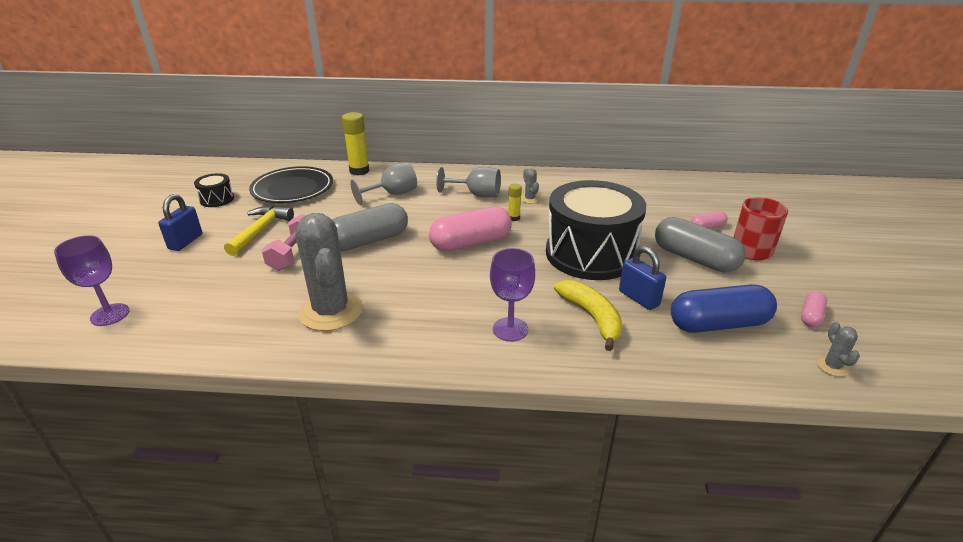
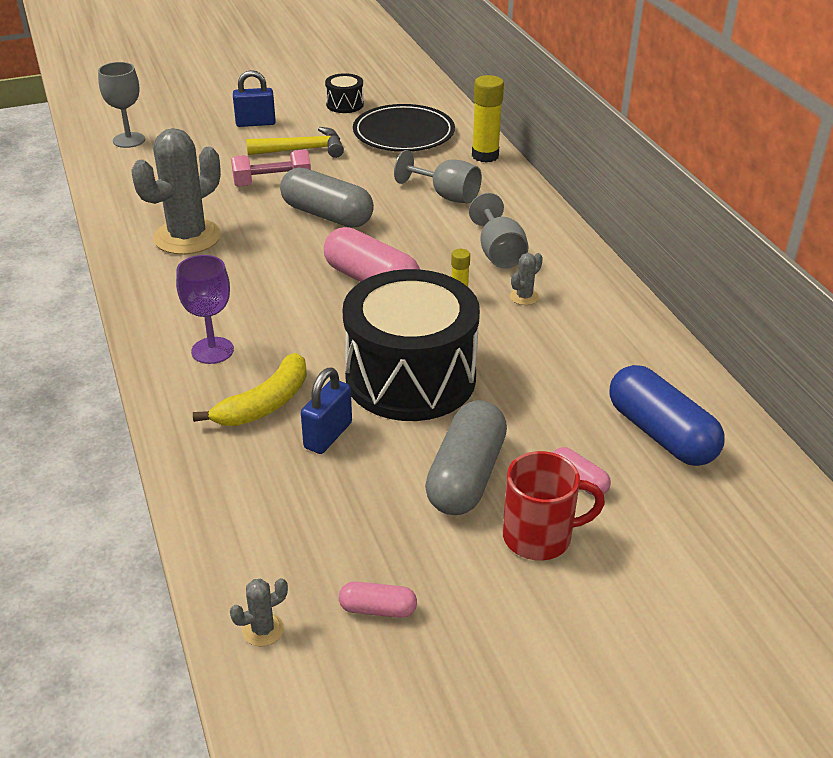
camera: 65 degrees right, 5 degrees up
purple goblet [54,235,130,326] -> grey goblet [98,62,145,148]
blue capsule [671,284,777,333] -> blue capsule moved to [609,365,725,466]

